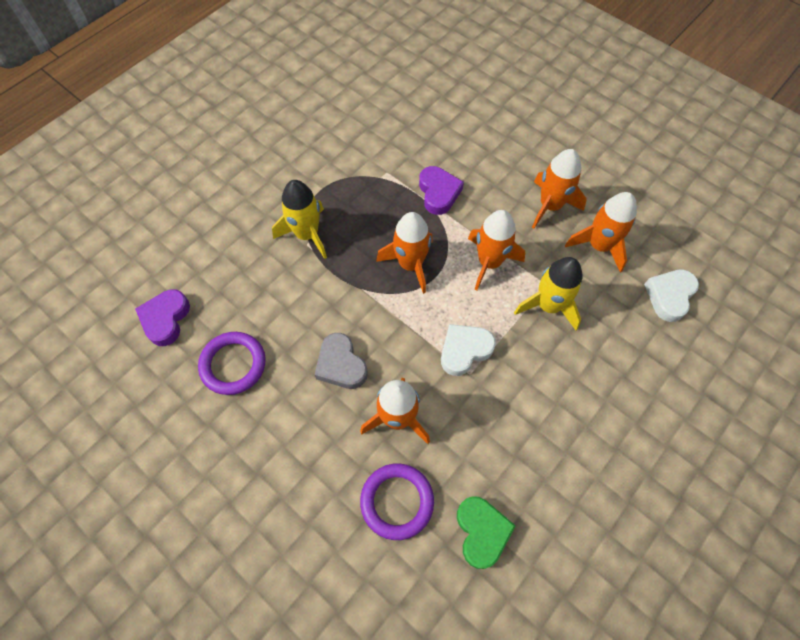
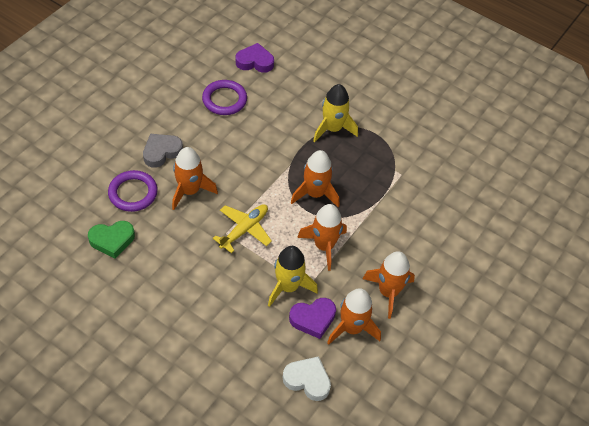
camera: 80 degrees right, 10 degrees down
grey heart [314,333,368,389] -> grey heart moved to [143,134,183,168]
purple heart [419,166,464,215] -> purple heart moved to [289,298,336,339]
white heart [441,324,496,376] -> yellow plane [213,204,272,253]

